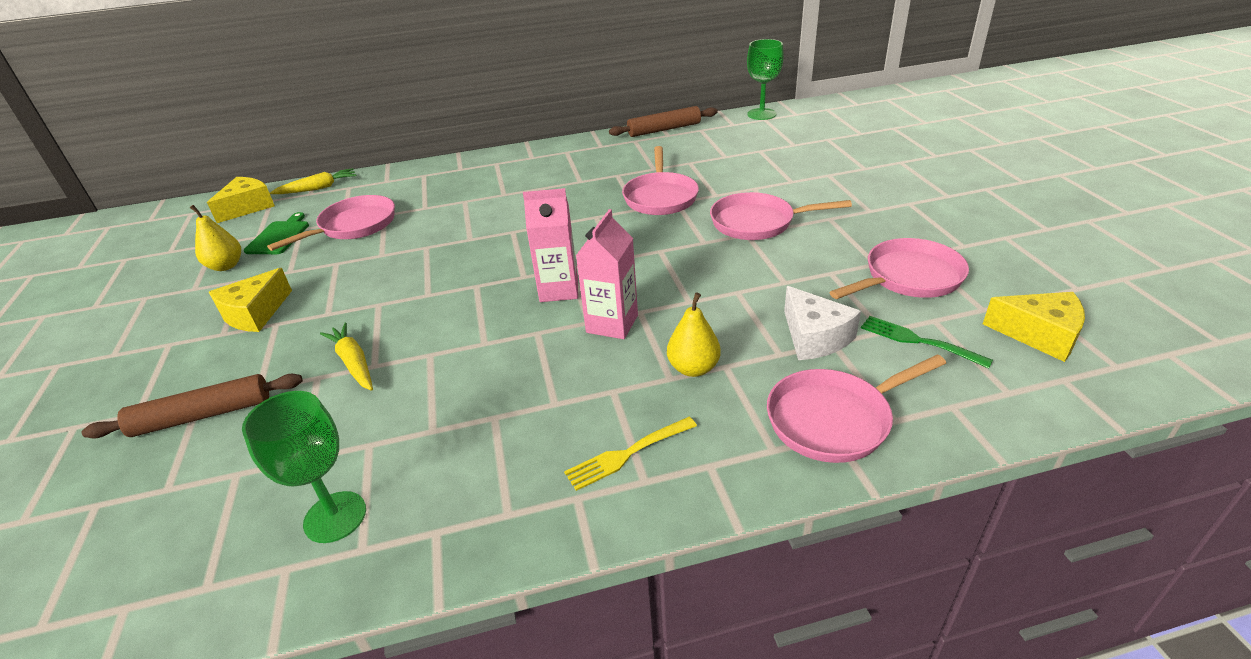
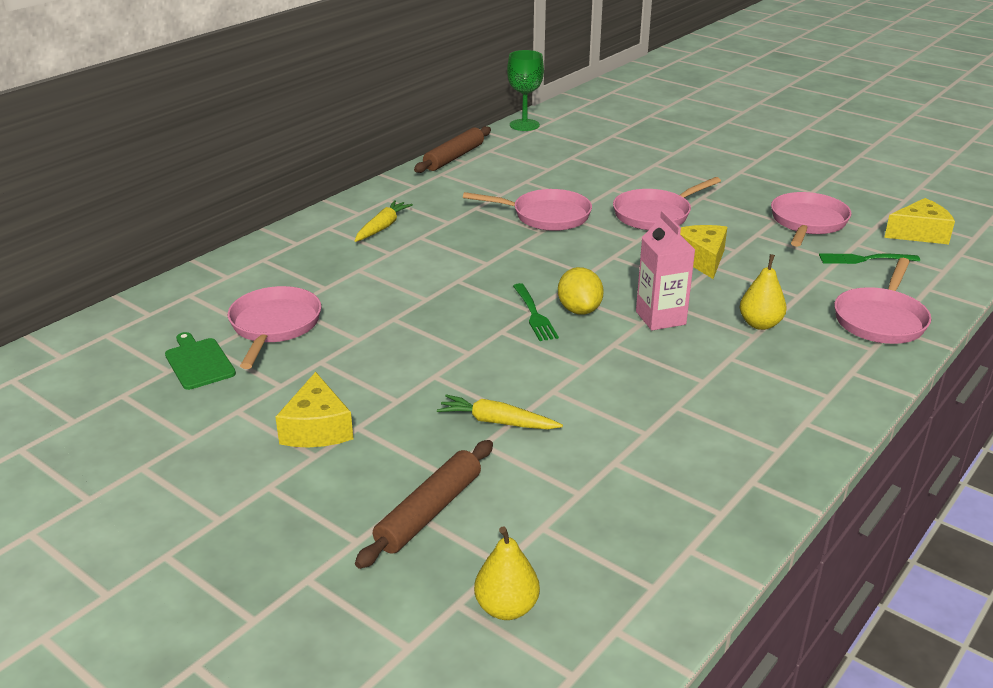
camera: 40 degrees left, 5 degrees down
yellow pear [190,205,241,271] -> yellow pear moved to [474,526,540,620]
yellow cheese [207,177,275,223] -> yellow cheese moved to [680,225,727,279]
green goblet [242,391,366,543] -> none
yellow carrot [270,168,356,194] -> yellow carrot moved to [355,200,413,242]
pink carton [523,188,578,302] -> yellow lemon [558,267,604,315]
yellow fork [564,417,697,491] -> none
pink pan [622,146,699,215] -> pink pan turned 45 degrees counterclockwise [463,189,592,231]
white cheese [784,286,861,360] -> none
none -> green fork [513,283,559,341]

